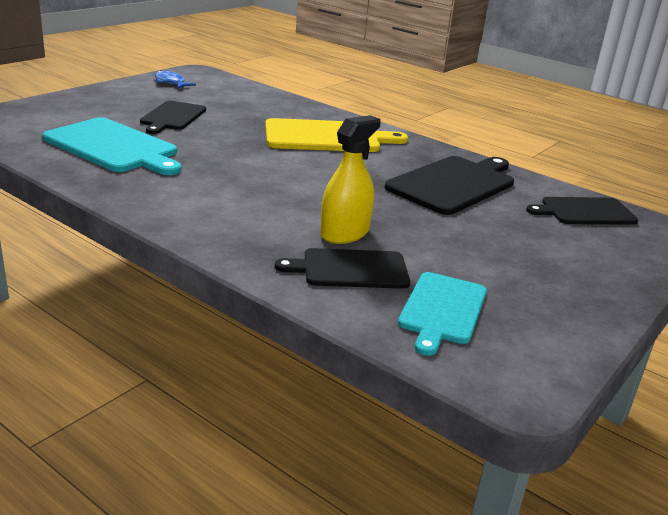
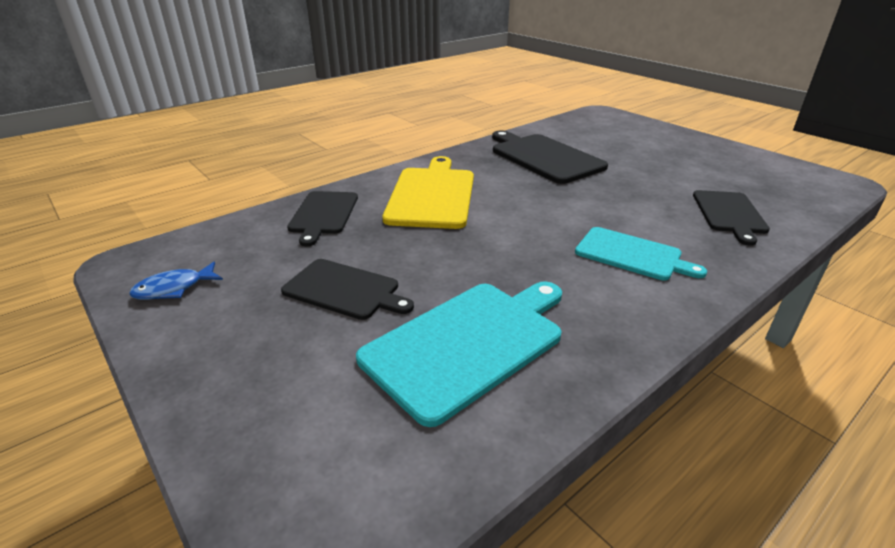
camera: 75 degrees left, 5 degrees up
yellow spray bottle [320,115,381,244] -> none
turquoise cutting board [398,272,487,356] -> turquoise cutting board moved to [575,227,707,280]
black cutting board [526,197,639,225] -> black cutting board moved to [287,191,358,246]

